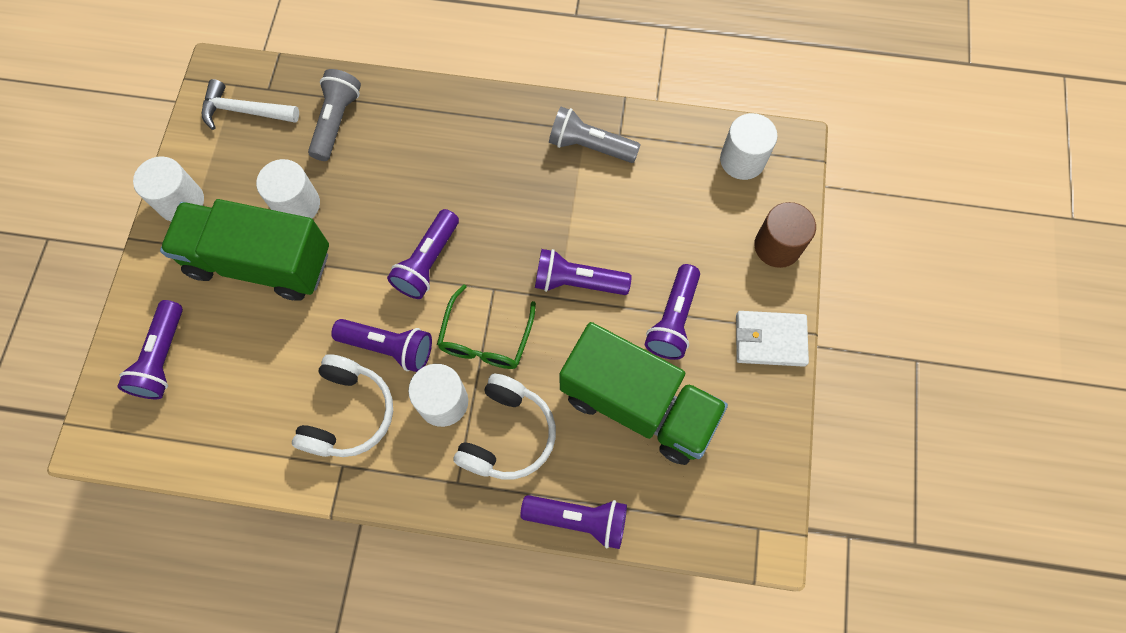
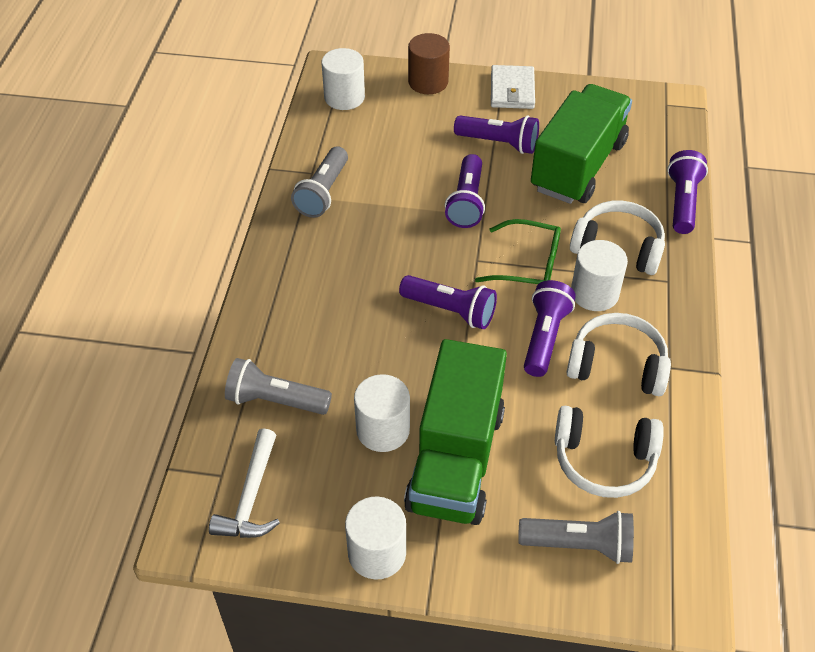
camera: 90 degrees left, 20 degrees down
purple flashlight [117,300,183,399] -> grey flashlight [518,511,634,564]
none -> white headphones [555,406,664,498]

